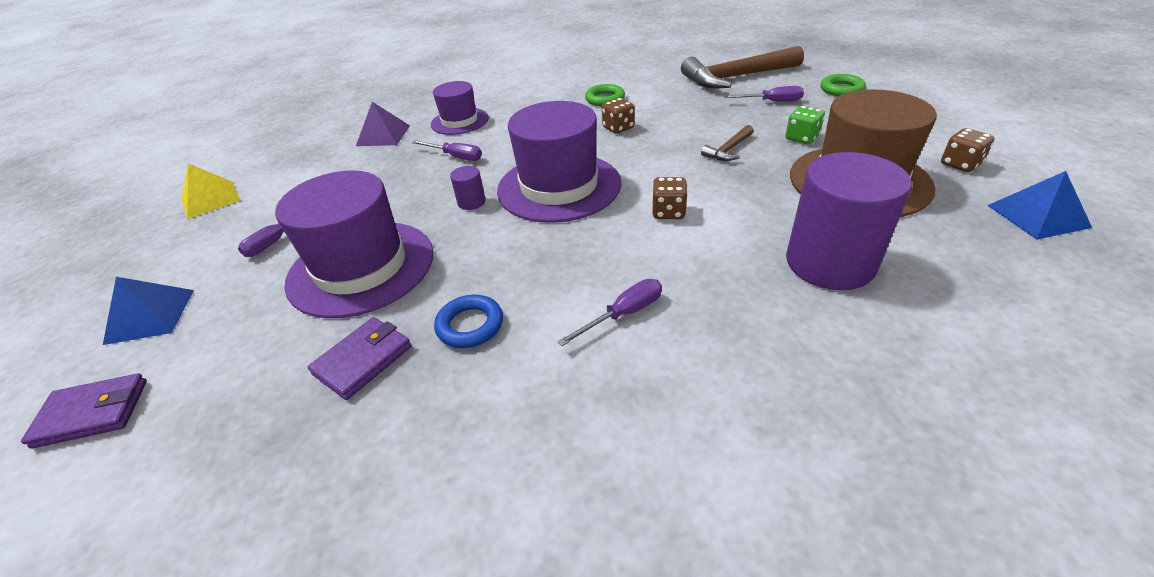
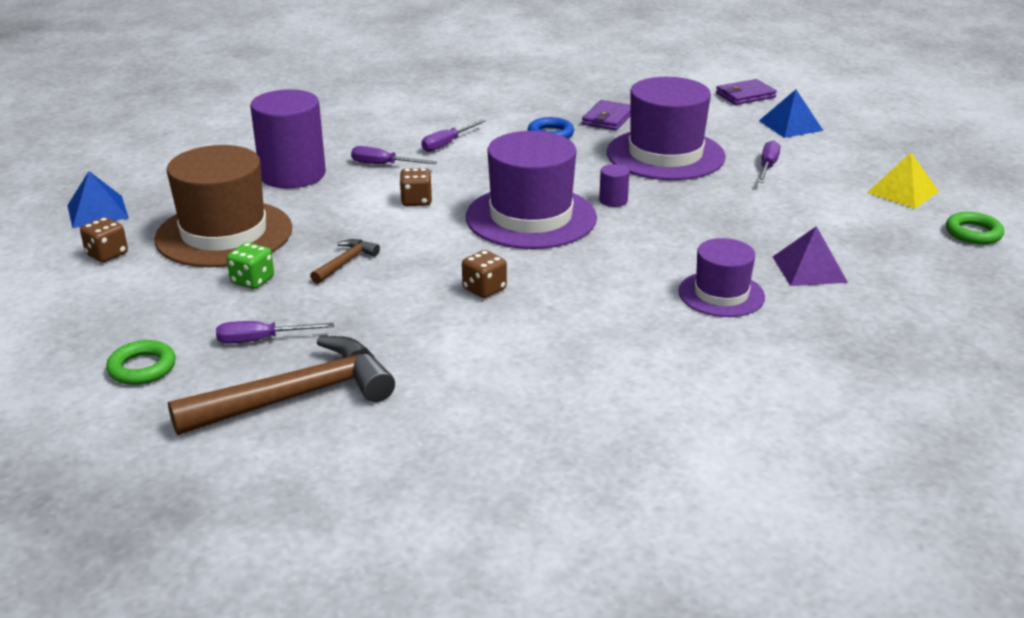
camera: 165 degrees right, 10 degrees down
purple screwdriver [412,140,482,161] -> purple screwdriver moved to [351,146,437,164]
green ring [585,84,625,106] -> green ring moved to [946,212,1004,245]

